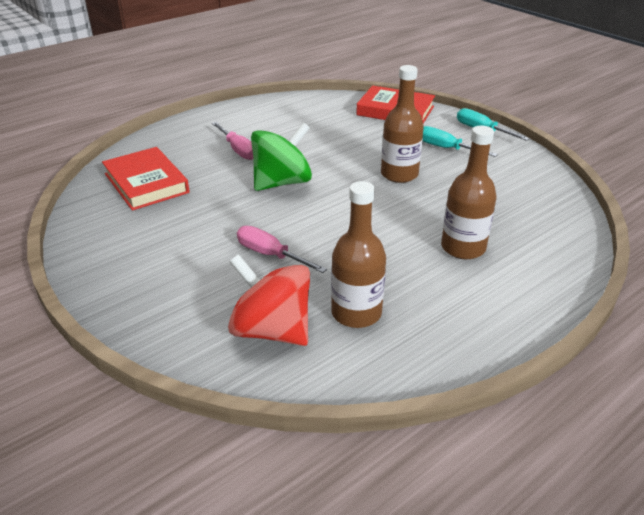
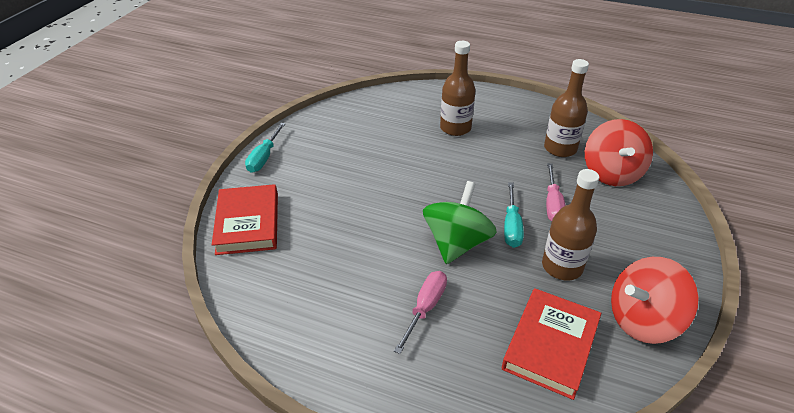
camera: 120 degrees left, 5 degrees up
green spinning top [251,122,312,191] -> green spinning top turned 90 degrees clockwise [423,181,497,264]
brown bottle [381,65,424,183] -> brown bottle moved to [542,169,599,280]
turquoise screwdriver [423,126,498,157] -> turquoise screwdriver moved to [504,182,524,248]
none -> red spinning top [611,257,699,344]

